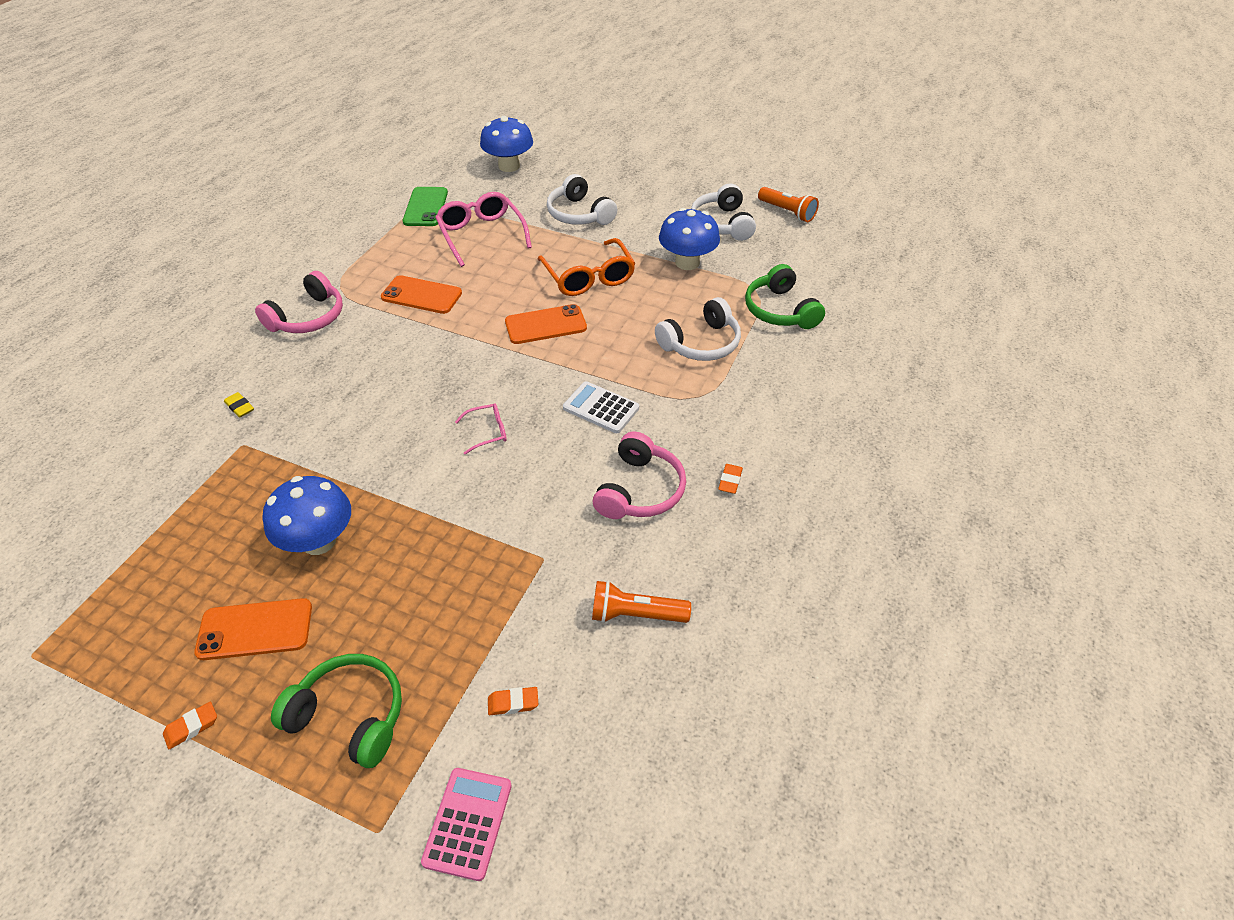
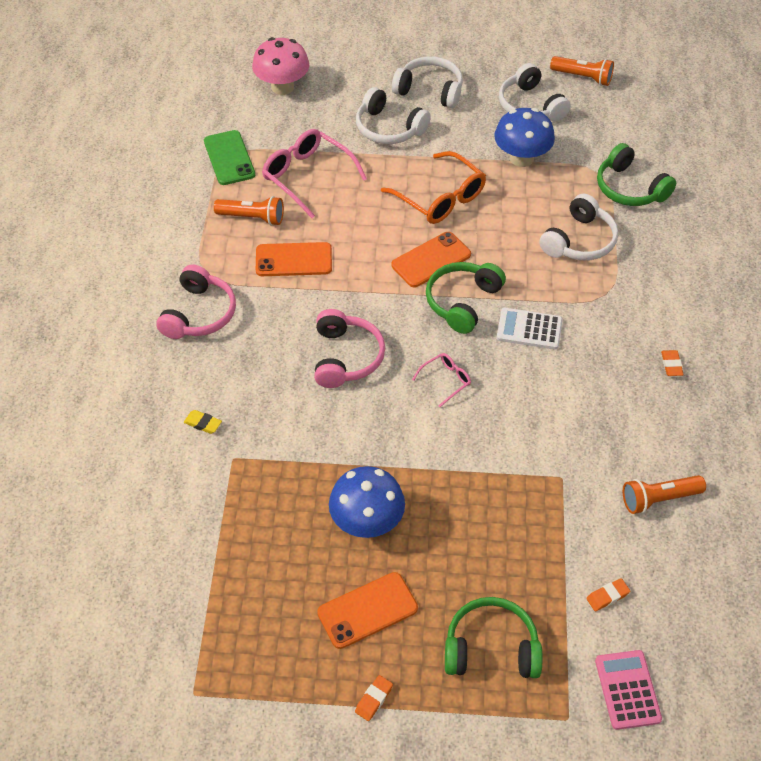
camera: 20 degrees left, 5 degrees up
blue mushroom [480,116,533,172] -> pink mushroom [252,37,309,95]
pink headphones [593,431,686,519] -> pink headphones moved to [314,309,385,388]
none -> orange flashlight [214,196,284,226]
none -> white headphones [392,56,463,108]
none -> green headphones [426,262,506,334]

